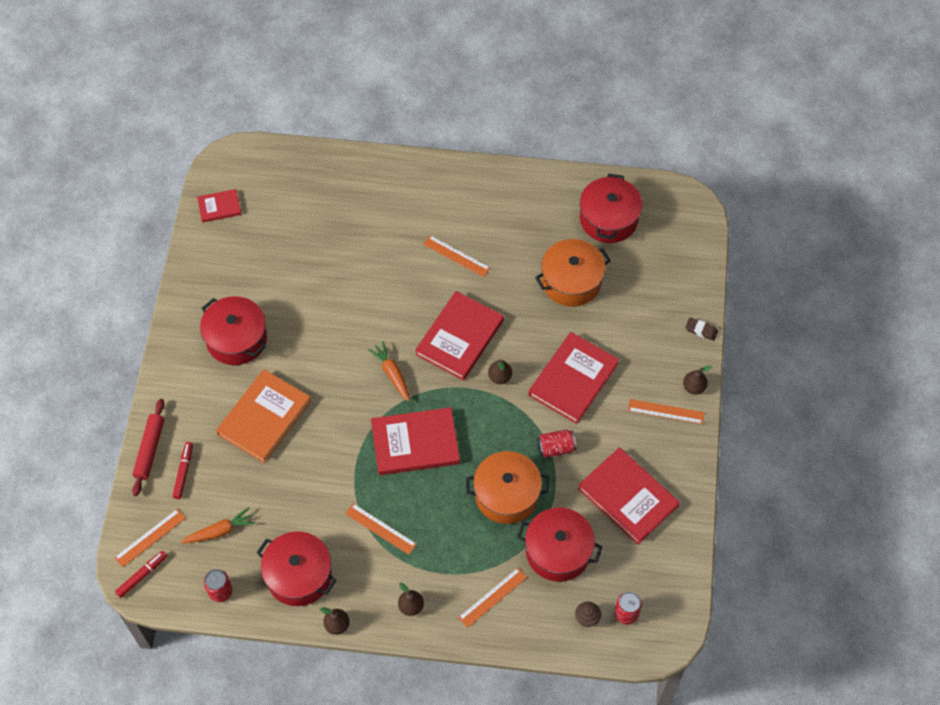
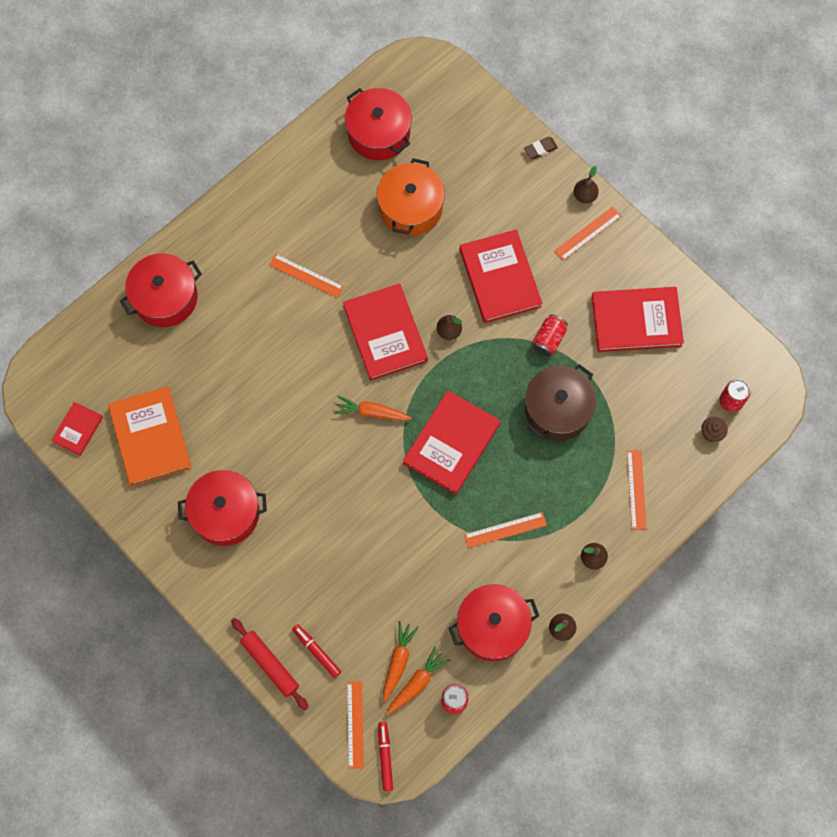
camera: 50 degrees left, 10 degrees up
orange book [216,369,311,463] -> orange book moved to [108,386,192,486]
orange ruler [423,235,490,277] -> orange ruler turned 45 degrees clockwise [269,254,344,298]
orange pot [466,451,549,524] -> brown pot [525,364,597,440]
red pot [517,508,602,582] -> red pot moved to [120,253,202,327]
none -> orange carrot [386,647,450,715]

